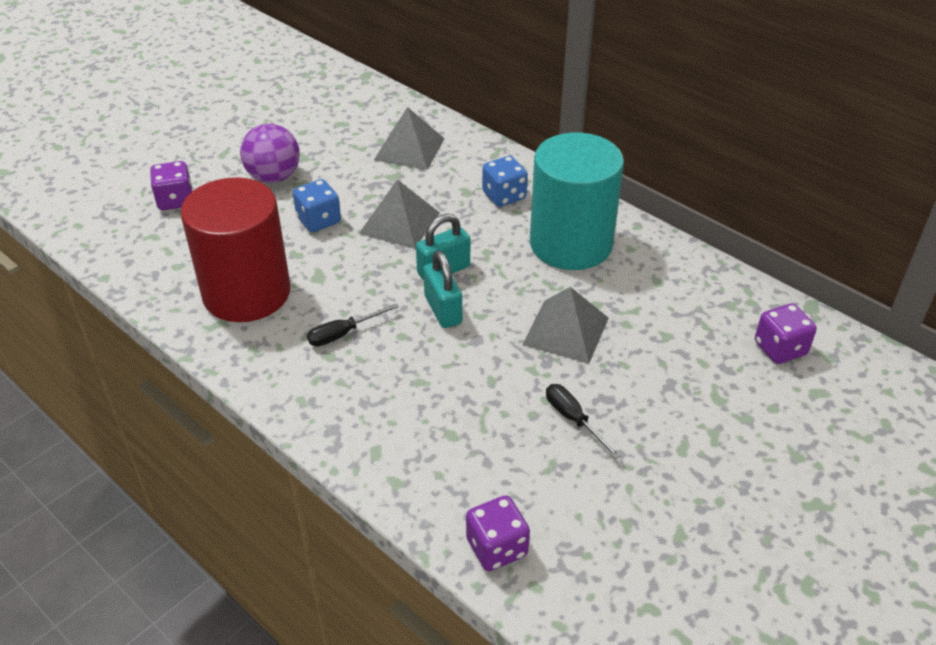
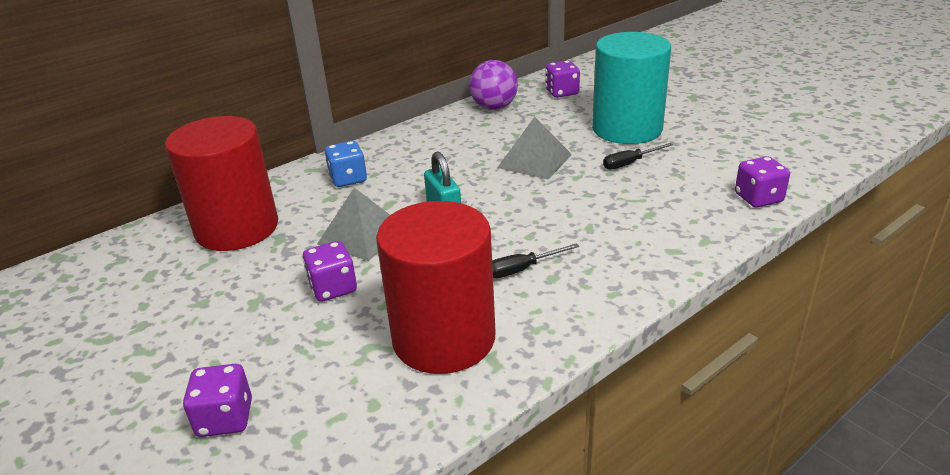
camera: 80 degrees left, 10 degrees down
purple ball [240,124,300,183] -> purple ball moved to [469,60,518,110]
blue dice [293,179,341,232] -> purple dice [303,241,357,302]
black screwdriver [307,303,399,346] -> black screwdriver turned 90 degrees clockwise [492,243,579,278]
grey pyramid [374,107,445,170] -> red cylinder [165,116,278,251]
turquoise padlock [423,250,462,328] -> none
turquoise cylinder [530,133,624,270] -> turquoise cylinder moved to [592,32,671,144]

